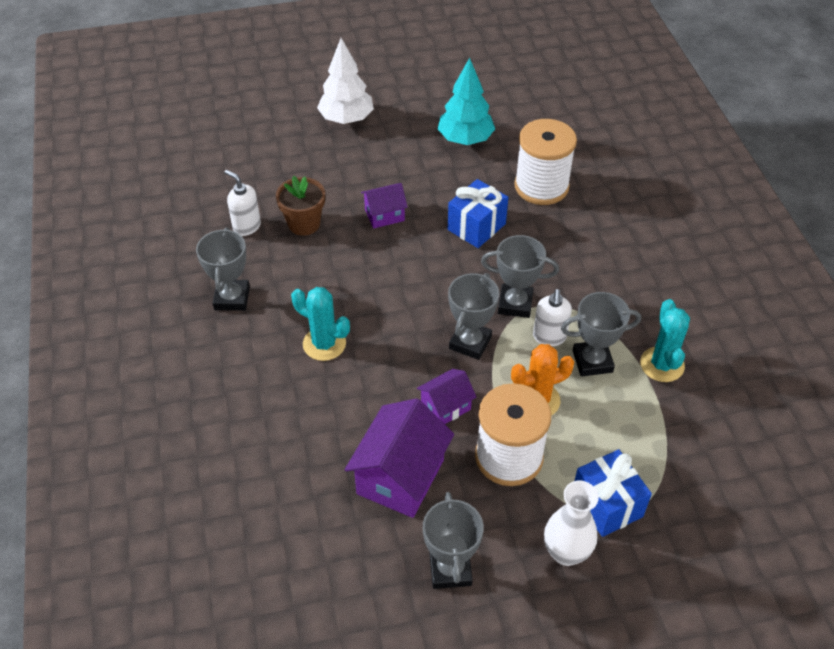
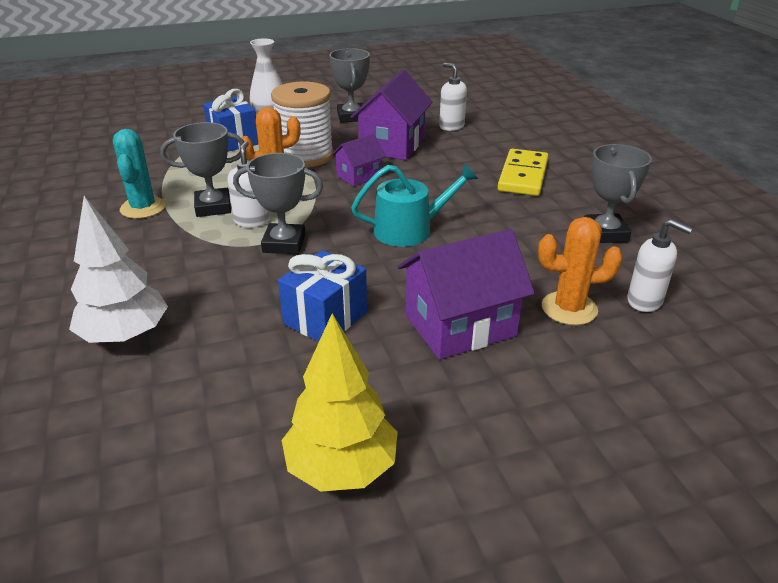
camera: 175 degrees right, 15 degrees down
brown flower pot [276,176,325,236] -> orange cactus [538,217,623,325]
turquoise cactus [291,287,350,361] -> none
white tree [317,38,374,124] -> white tree moved to [69,196,168,343]
purple house [361,183,408,229] -> purple house [398,229,535,360], size x1.80
turquoise tree [438,58,495,145] -> yellow tree [282,313,398,492]
grey trophy [448,273,499,360] -> none
white spool [514,119,577,205] -> none
none -> turquoise watering can [351,164,478,247]
none -> white soap dispenser [439,63,467,131]
none -> yellow domino [497,149,549,196]

